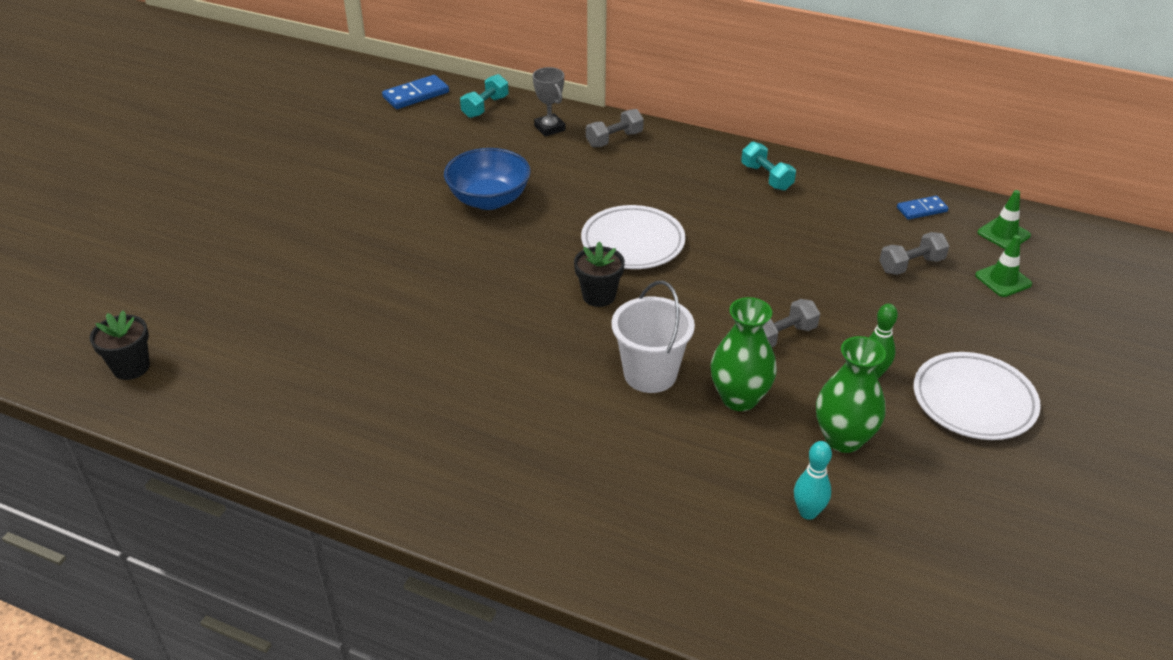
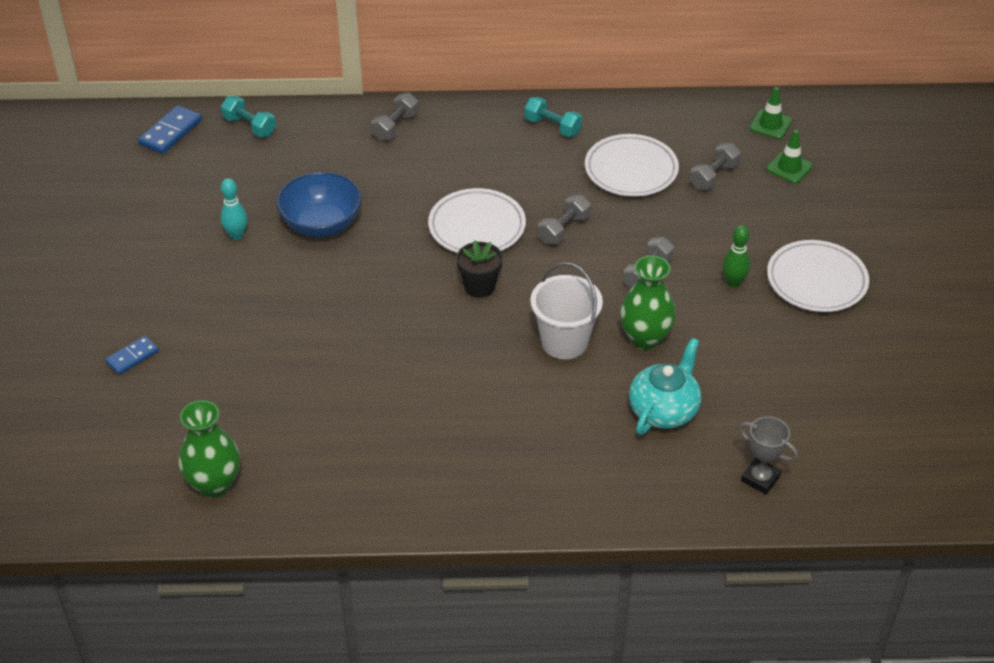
camera: 25 degrees left, 5 degrees up
black flower pot [90,310,150,380] -> none
turquoise dumbbell [460,74,508,118] -> turquoise dumbbell turned 60 degrees counterclockwise [221,96,276,137]
grey trophy [533,67,565,136] -> grey trophy moved to [739,416,798,494]
turquoise bowling pin [794,441,832,520] -> turquoise bowling pin moved to [221,178,247,240]
green vase [816,336,886,453] -> green vase moved to [179,400,240,498]
blue domino [897,196,949,220] -> blue domino moved to [105,336,159,375]
none -> grey dumbbell [538,195,591,245]
none -> white plate [585,134,679,197]
none -> turquoise teapot [629,338,701,435]

